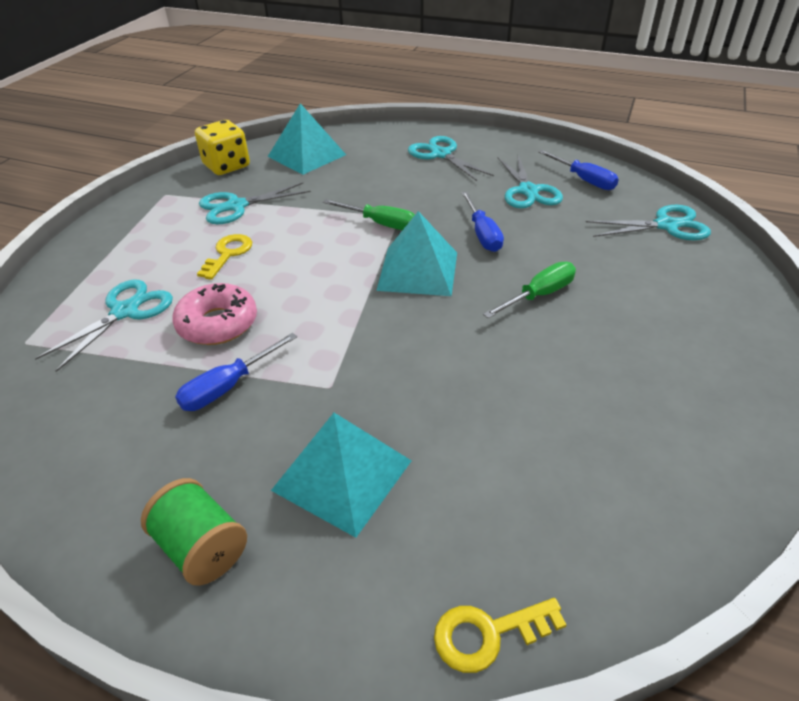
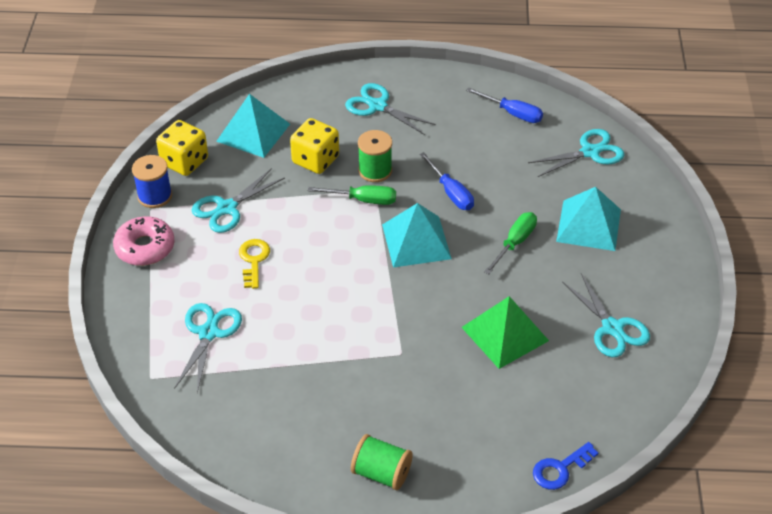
camera: 20 degrees left, 5 degrees up
pink donut [172,283,257,345] -> pink donut moved to [113,216,175,266]
blue screwdriver [175,333,297,411] -> none
turquoise pyramid [271,413,412,538] -> turquoise pyramid moved to [556,187,621,251]
yellow key [434,598,567,673] -> blue key [533,442,598,490]
turquoise scissors [497,155,563,208] -> turquoise scissors moved to [562,273,650,357]
none -> blue spool [132,155,172,208]
none -> yellow dice [290,118,339,174]
none -> green spool [358,130,392,182]
none -> green pyramid [461,296,549,369]

